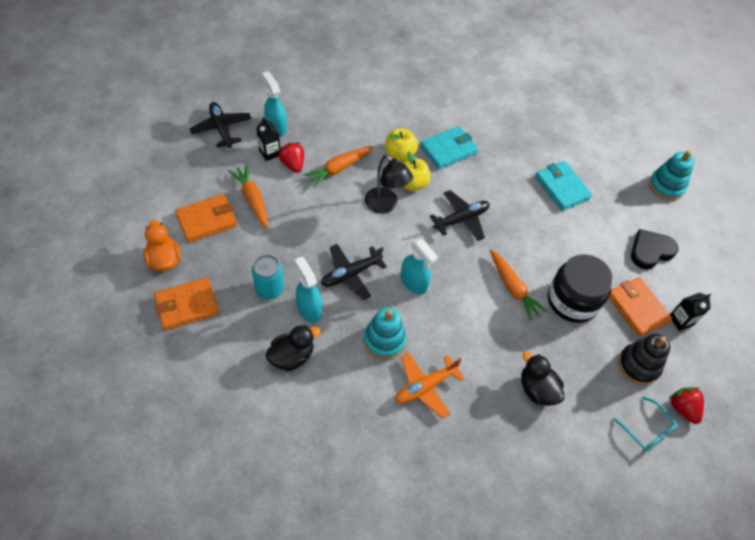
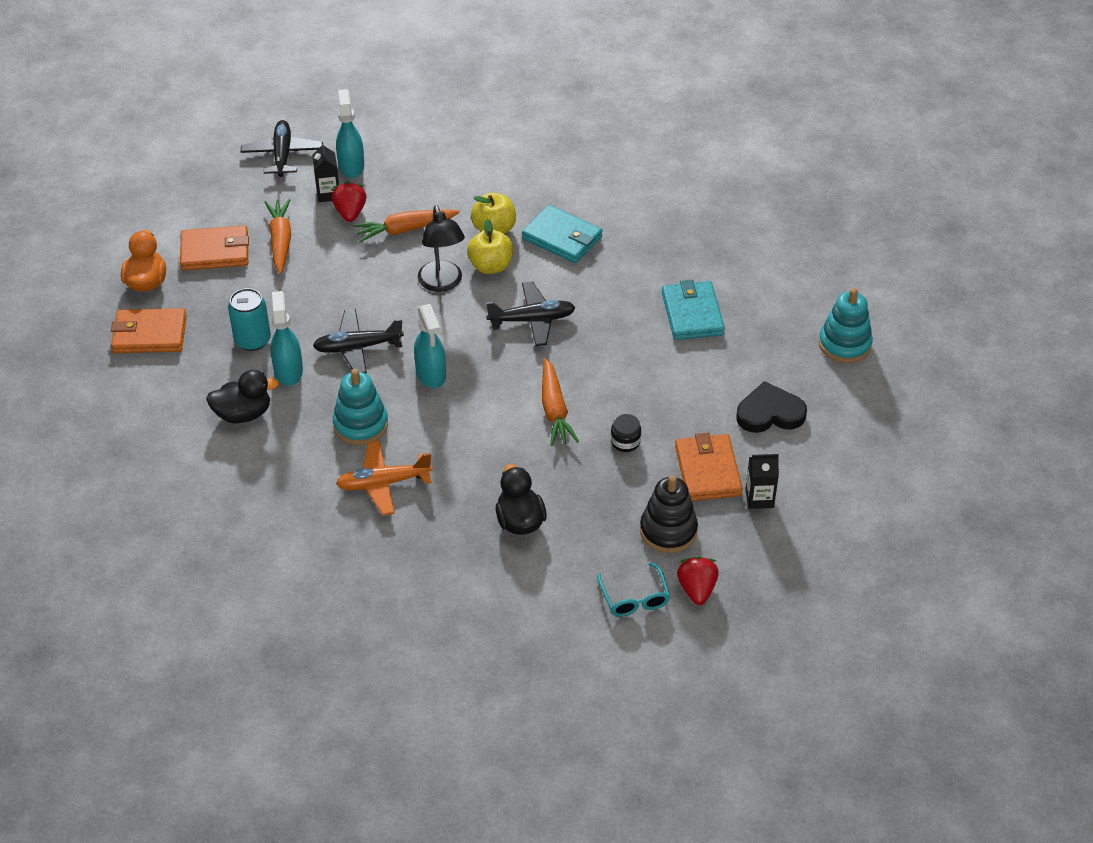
camera: 25 degrees right, 10 degrees down
turquoise wallet [420,126,478,170] -> turquoise wallet turned 45 degrees clockwise [522,205,603,263]
black jar [548,254,613,323] -> black jar [611,414,641,452], size x0.41

